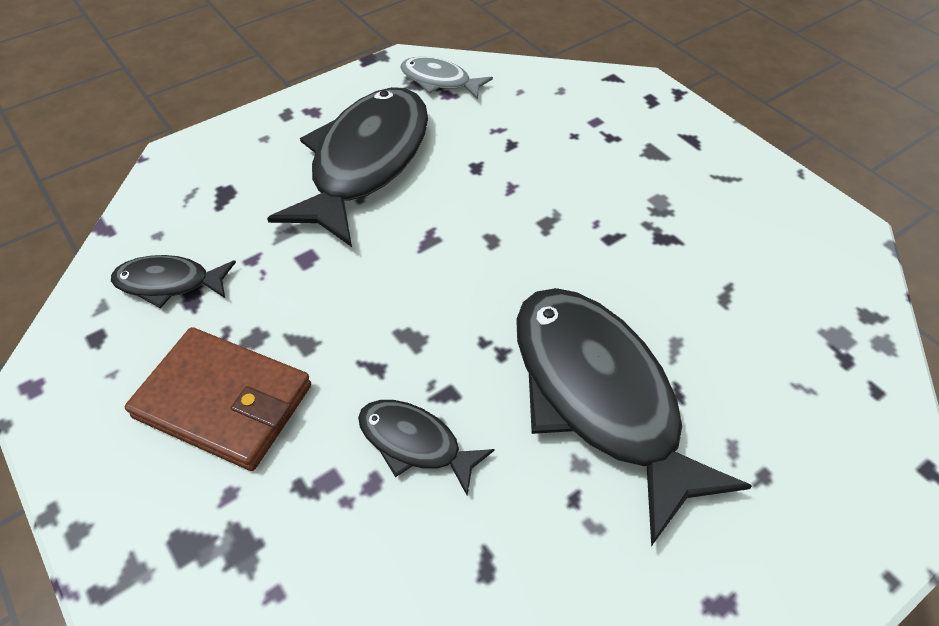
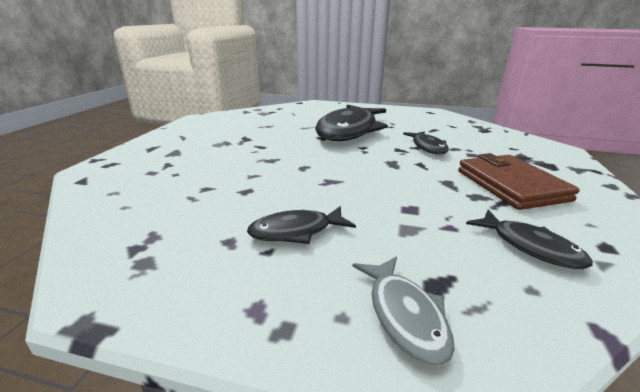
camera: 130 degrees left, 25 degrees down
black fish [267,87,428,247] -> black fish [247,206,356,244], size x0.48
grey fish [400,57,493,100] -> grey fish moved to [352,257,455,366]

